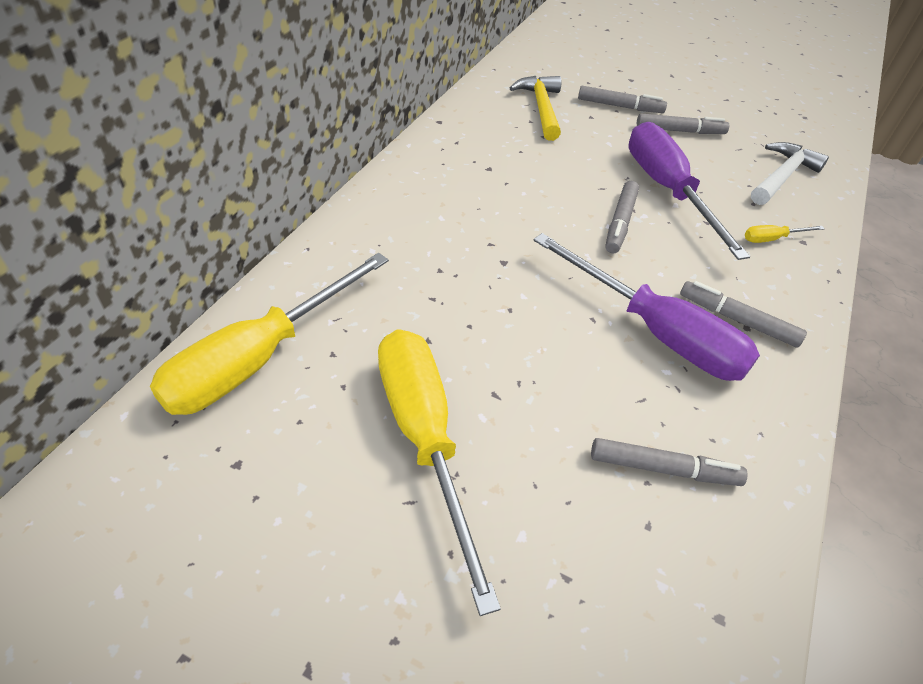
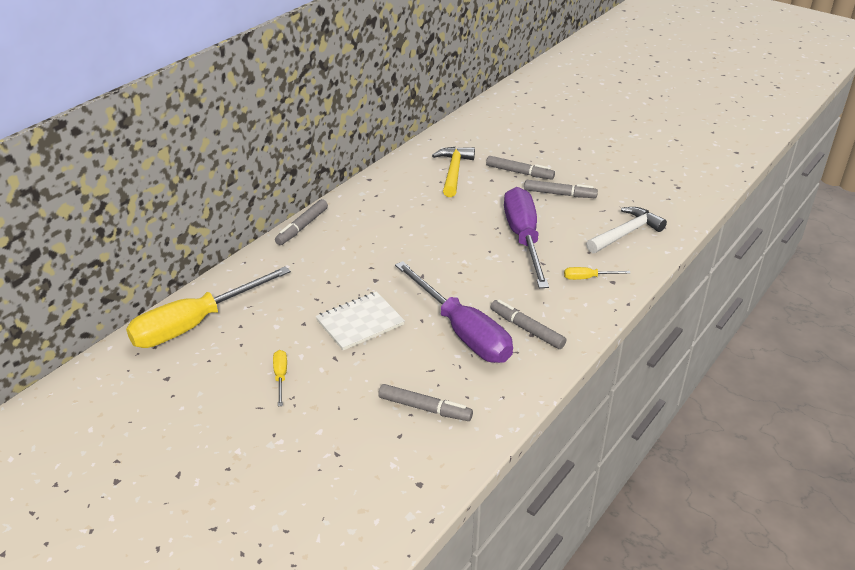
camera: 15 degrees right, 10 degrees down
yellow screwdriver [378,329,501,616] -> yellow screwdriver [273,350,287,406], size x0.40
grey marker [605,181,639,254] -> grey marker moved to [275,199,328,245]
none -> white notebook [316,291,405,350]

